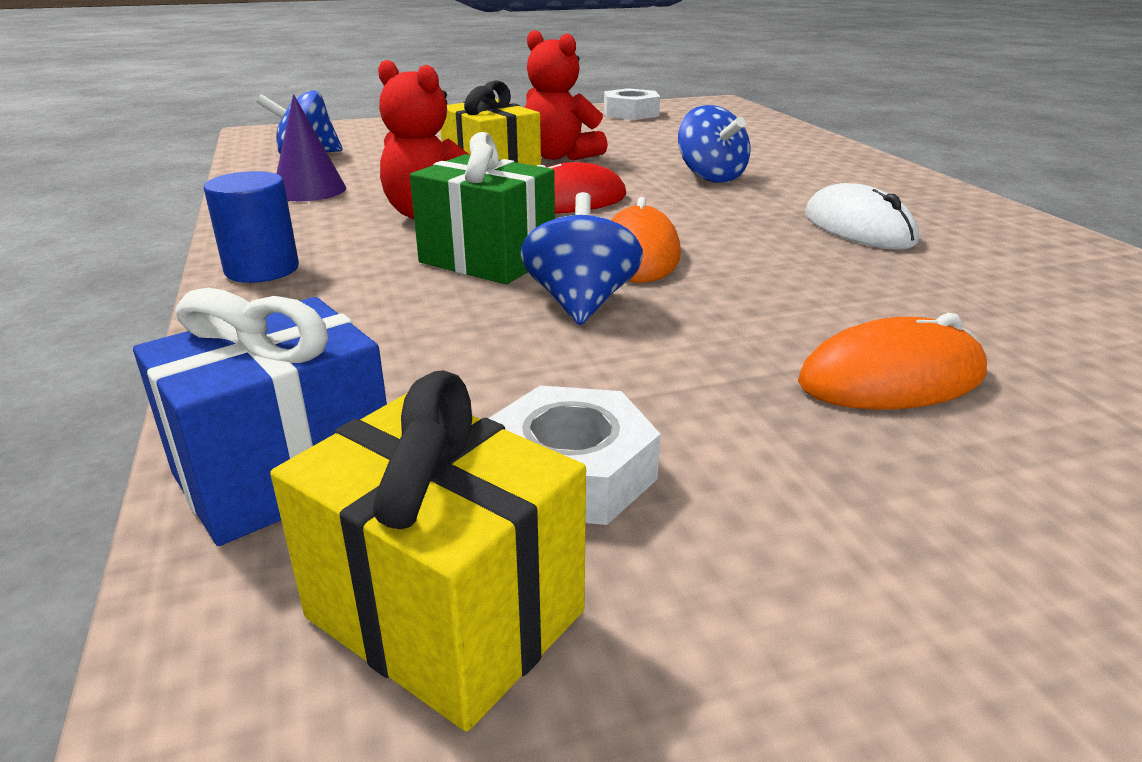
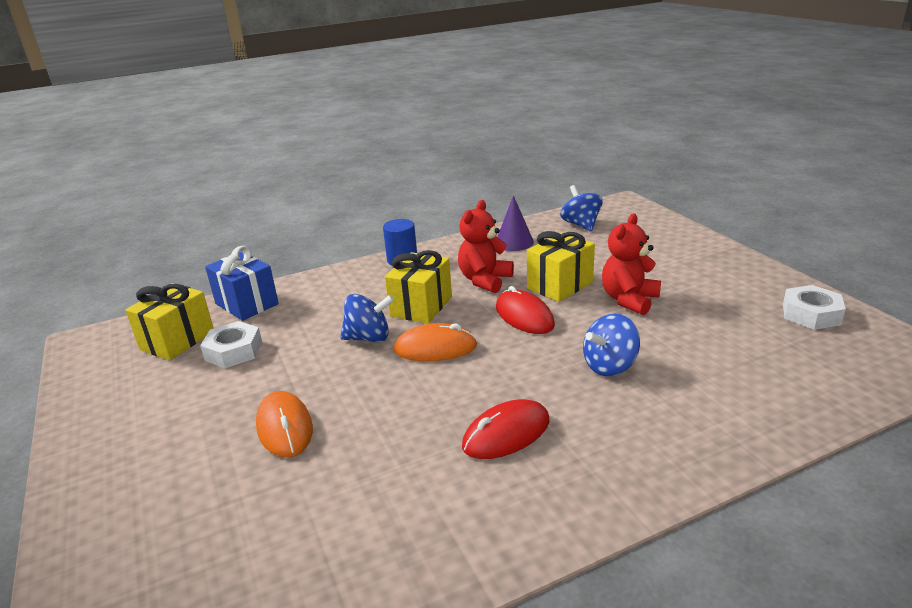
camera: 85 degrees right, 0 degrees up
green gift [410,132,555,284] -> yellow gift [385,250,452,324]
white mouse [805,183,919,250] -> red mouse [462,399,550,459]

